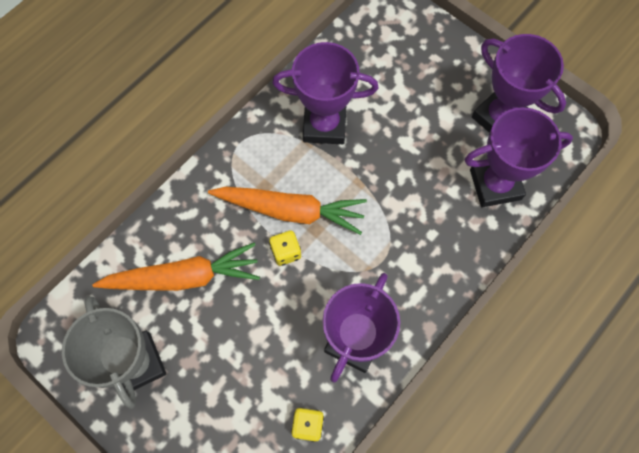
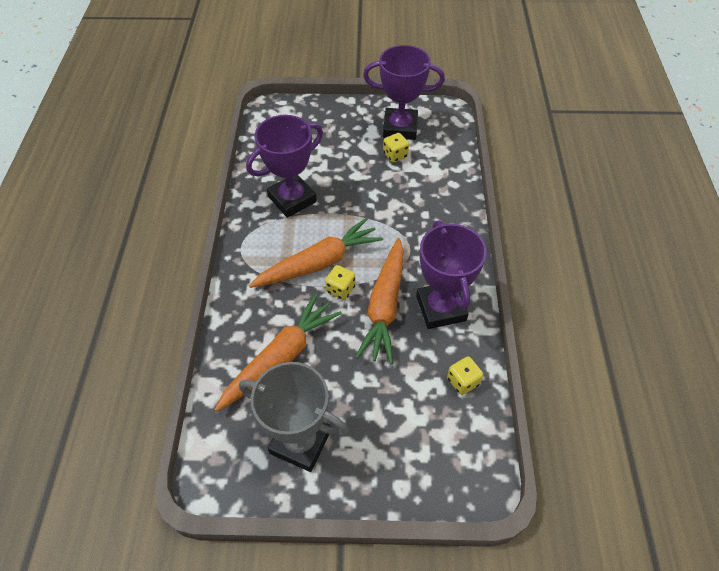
camera: 40 degrees left, 15 degrees down
purple trophy [464,107,573,207] -> none
none -> orange carrot [356,238,404,364]
none -> yellow dice [383,133,409,163]

